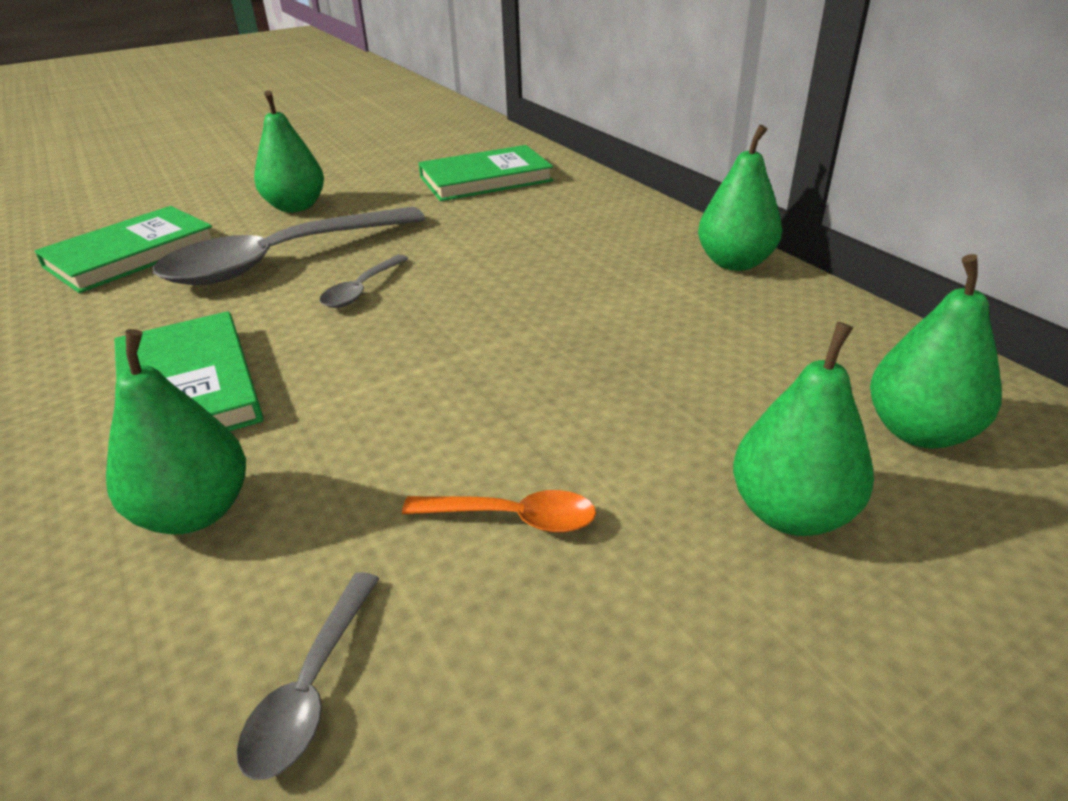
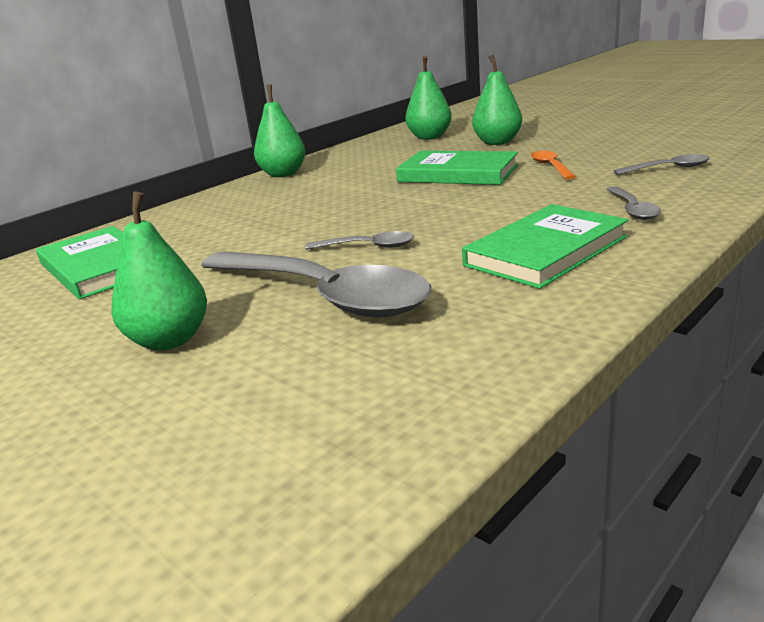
camera: 105 degrees left, 10 degrees down
green book [35,206,213,293] -> green book moved to [396,151,518,185]
green pear [106,329,246,535] -> grey spoon [606,186,661,220]

